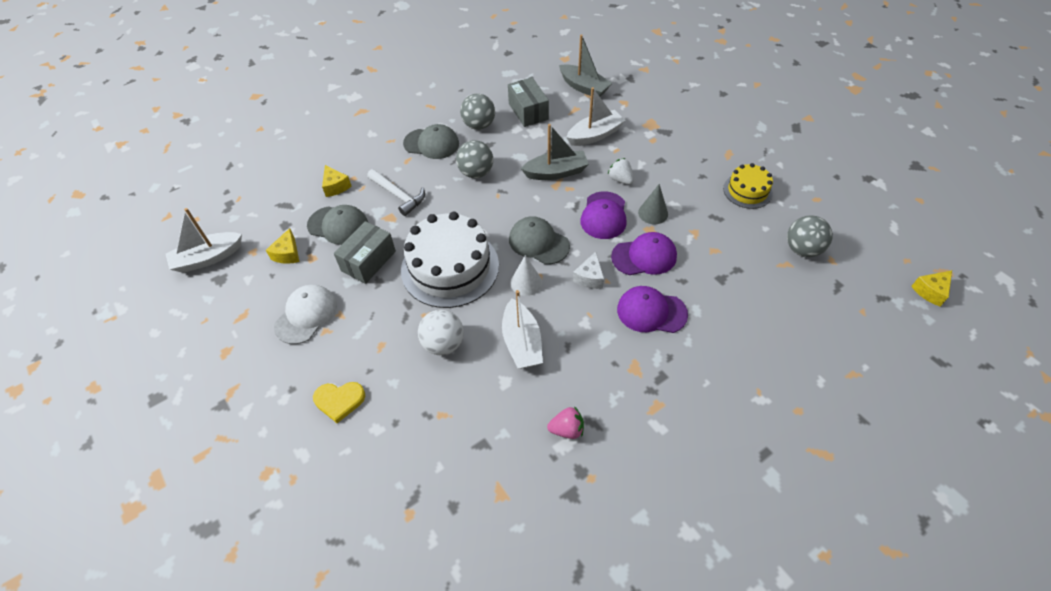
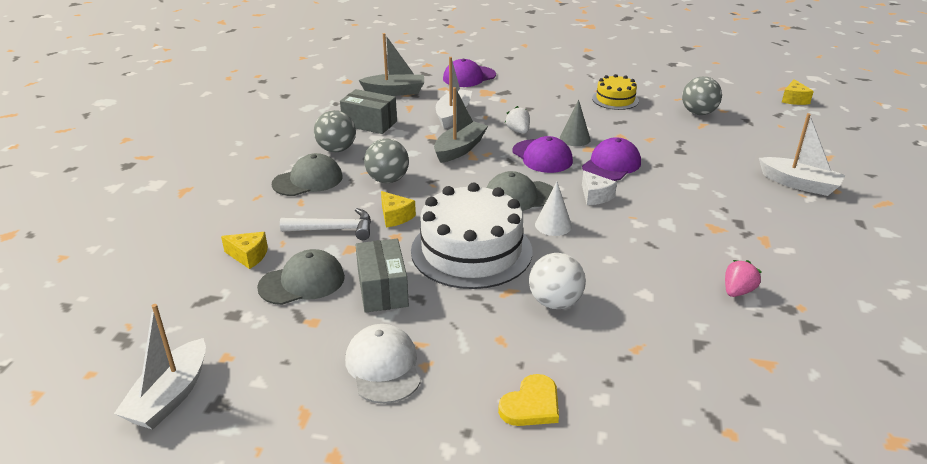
camera: 45 degrees left, 20 degrees down
yellow cheese [266,228,299,264] -> yellow cheese moved to [381,191,416,227]
white boat [502,290,543,369] -> white boat moved to [759,113,845,196]
white strawberry [608,158,634,185] -> white strawberry turned 60 degrees clockwise [505,106,530,134]
purple cap [617,286,688,333] -> purple cap moved to [443,59,496,87]

